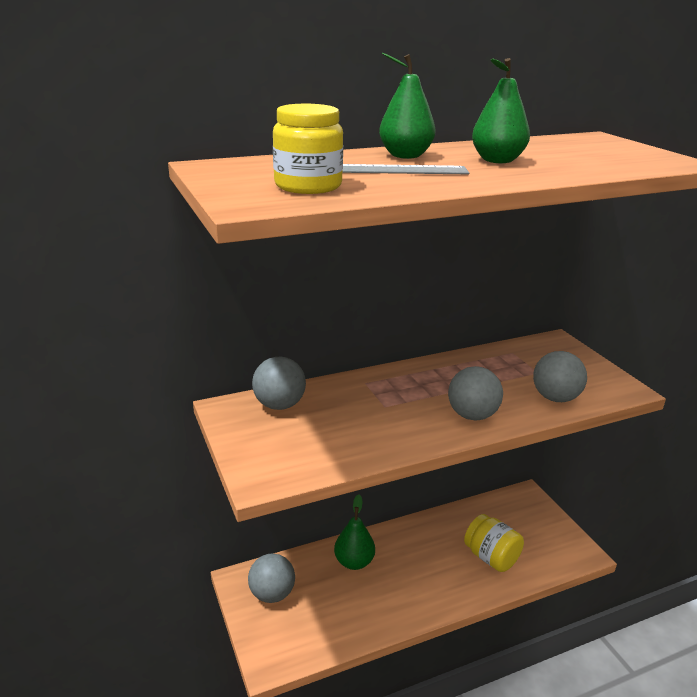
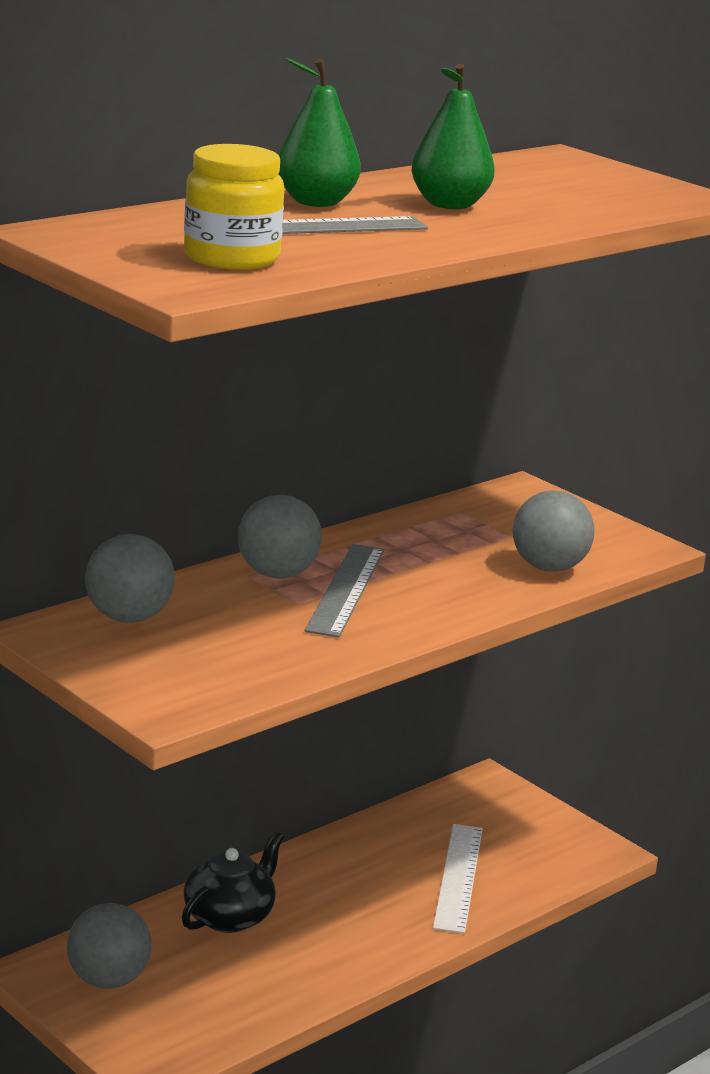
camera: 20 degrees left, 5 degrees down
green pear [334,495,375,570] -> black teapot [182,831,284,933]
grey ball [448,366,503,421] -> grey ball moved to [238,495,322,579]
yellow jar [464,514,524,572] -> white ruler [433,824,483,934]
none -> grey ruler [304,544,385,638]

